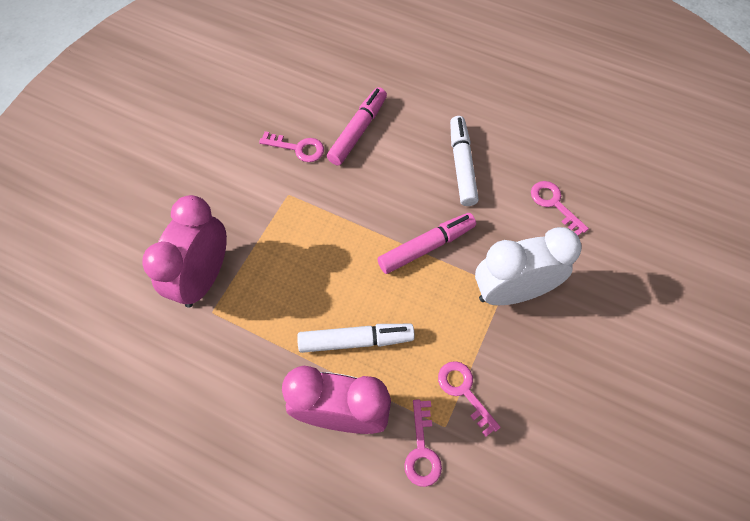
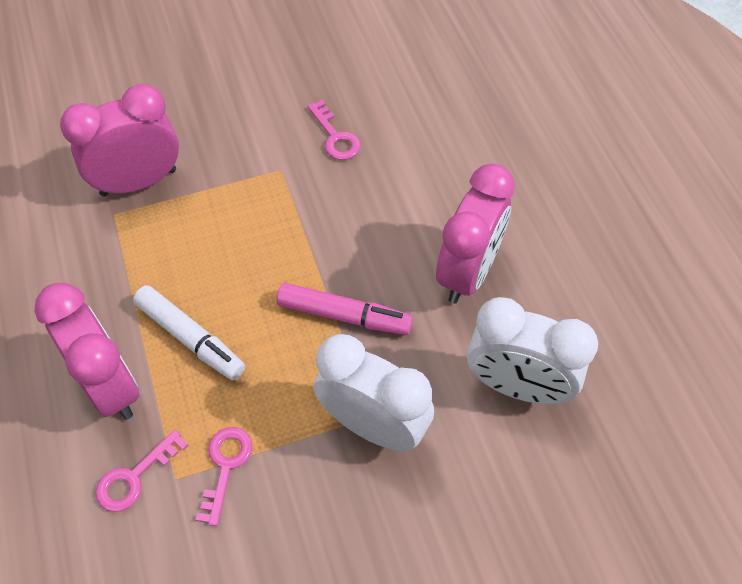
camera: 45 degrees right, 5 degrees down
pink marker [327,87,387,166] -> none
white marker [450,116,479,206] -> pink clock [436,164,515,304]
pink key [531,181,589,235] -> white clock [467,297,598,404]

